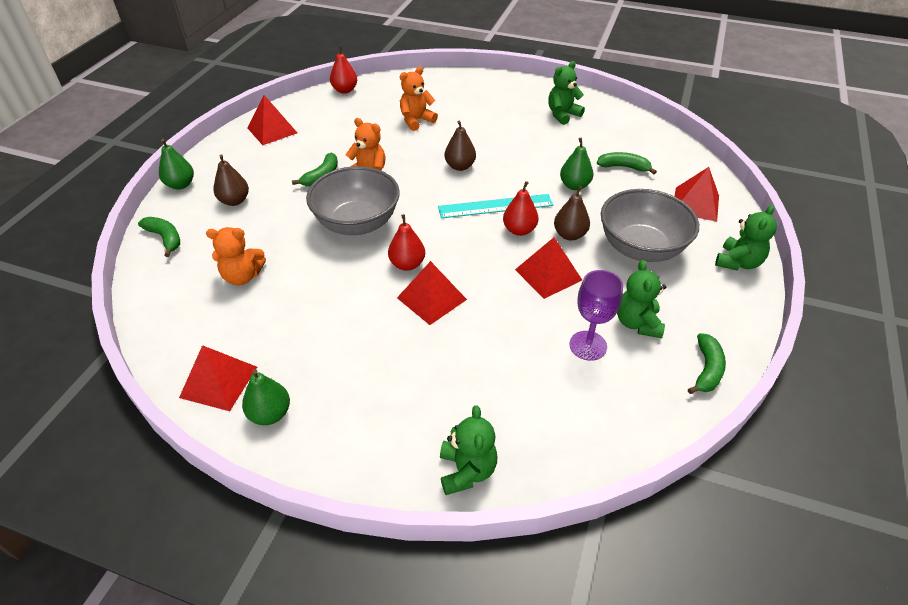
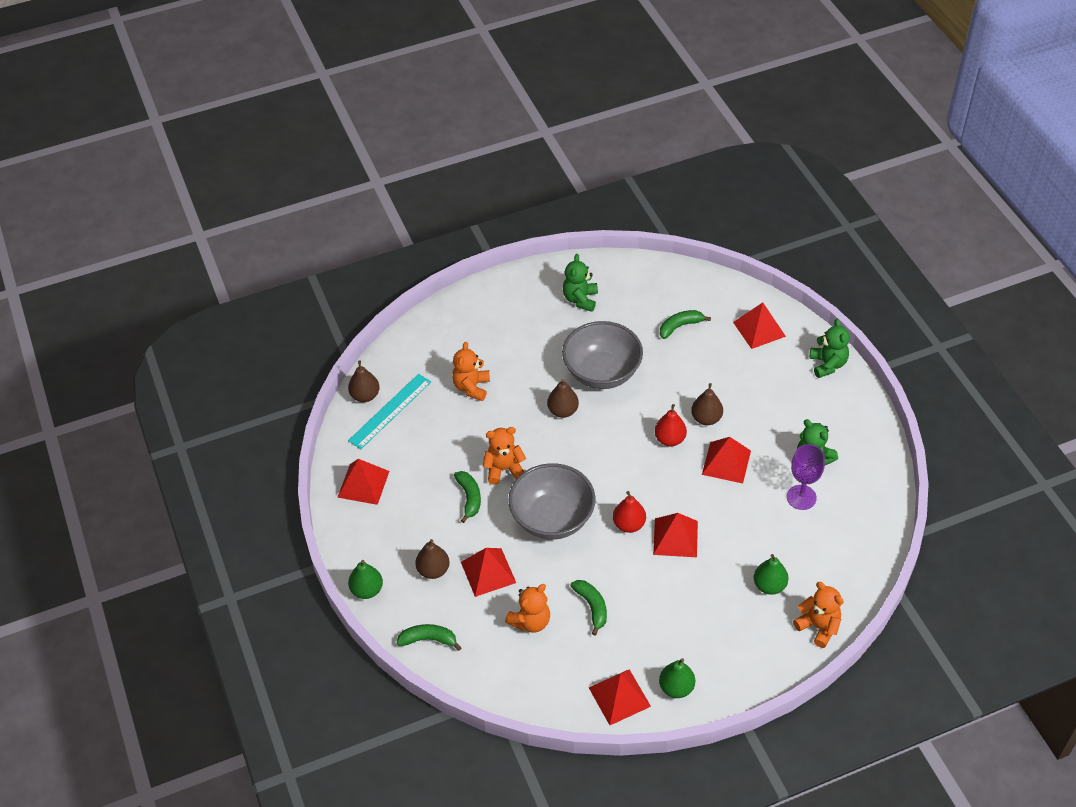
camera: 40 degrees left, 5 degrees up
red pear [330,46,357,93] -> brown pear [348,360,380,402]
turquoise ruler [438,194,553,218] -> turquoise ruler moved to [348,374,431,449]
green teddy bear [440,405,498,495] -> orange teddy bear [793,582,844,648]
green pear [560,138,593,190] -> green pear moved to [754,554,788,595]
grey bowl [601,189,699,262] -> grey bowl moved to [562,321,643,389]
green banana [688,333,726,394] -> green banana moved to [570,580,607,635]
none -> red pyramid [461,548,516,597]

